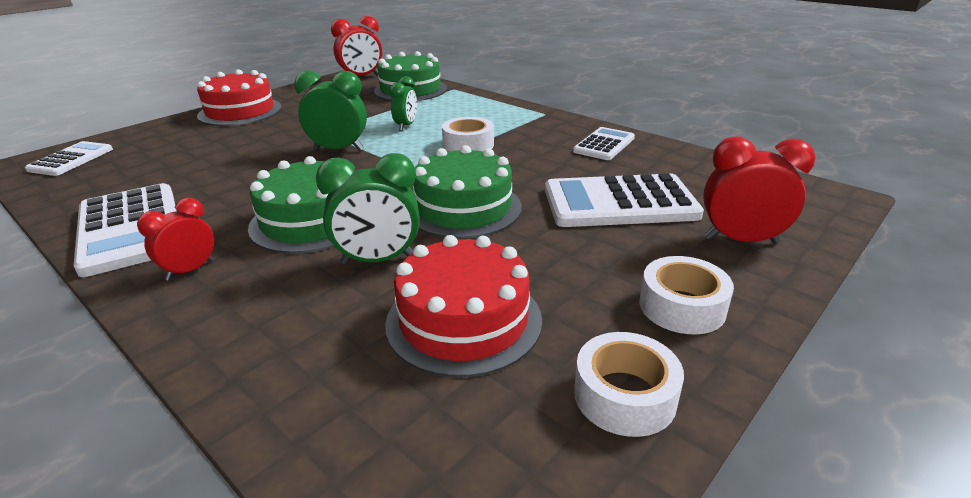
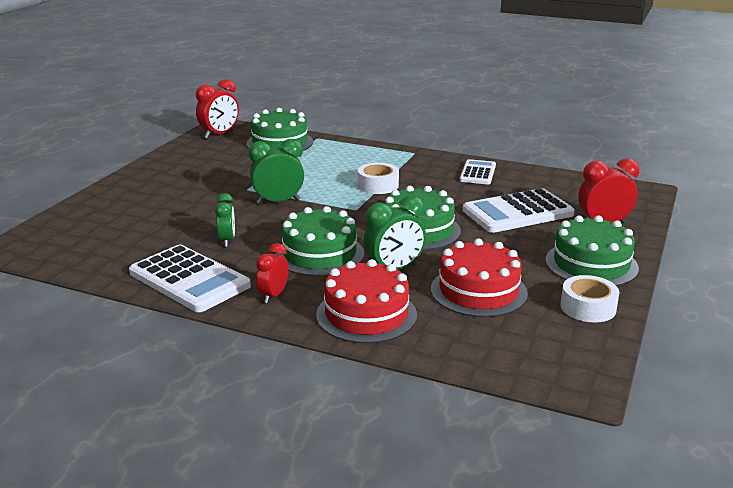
camera: 20 degrees left, 5 degrees down
white calculator [25,141,113,176] -> none
red cake [197,69,282,126] -> red cake moved to [316,259,417,344]
green clock [390,76,417,131] -> green clock moved to [215,193,235,247]
white tape [639,256,734,335] -> green cake [545,215,639,286]

